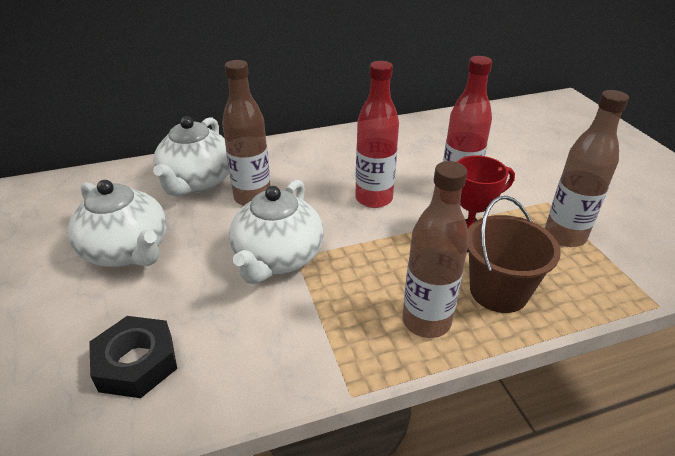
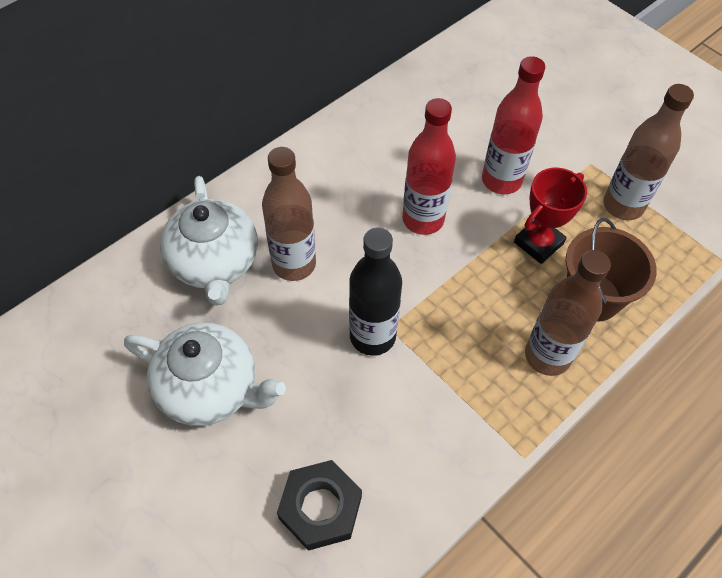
camera: 25 degrees left, 20 degrees up
white teapot [229,180,324,284] -> black bottle [349,227,402,356]

